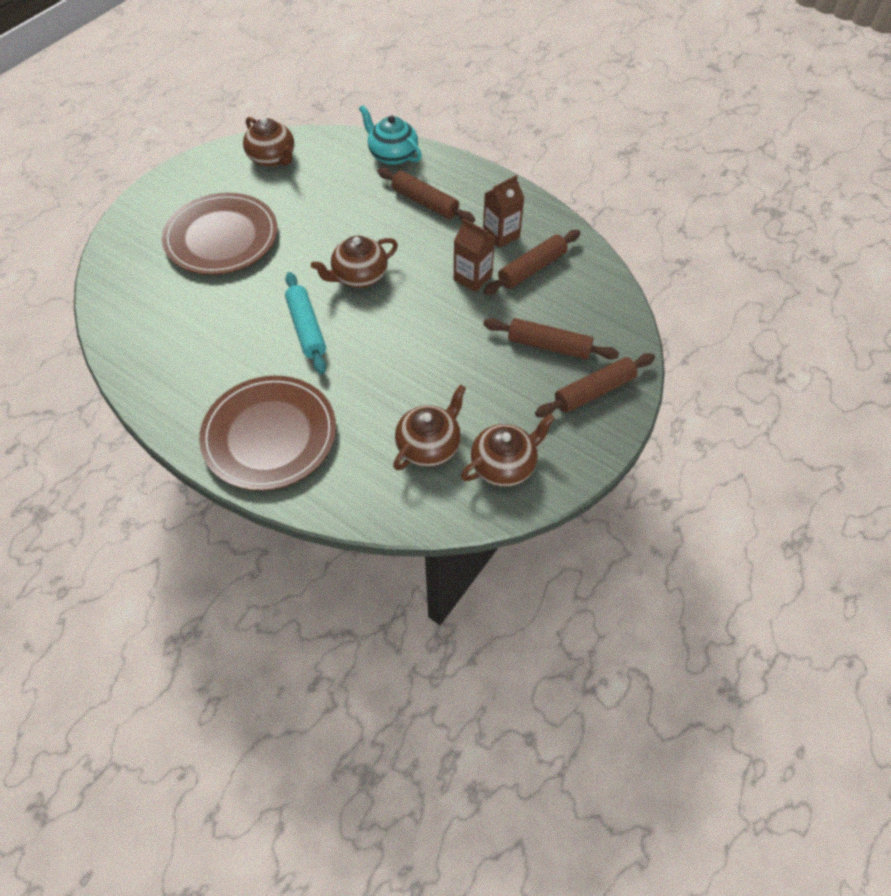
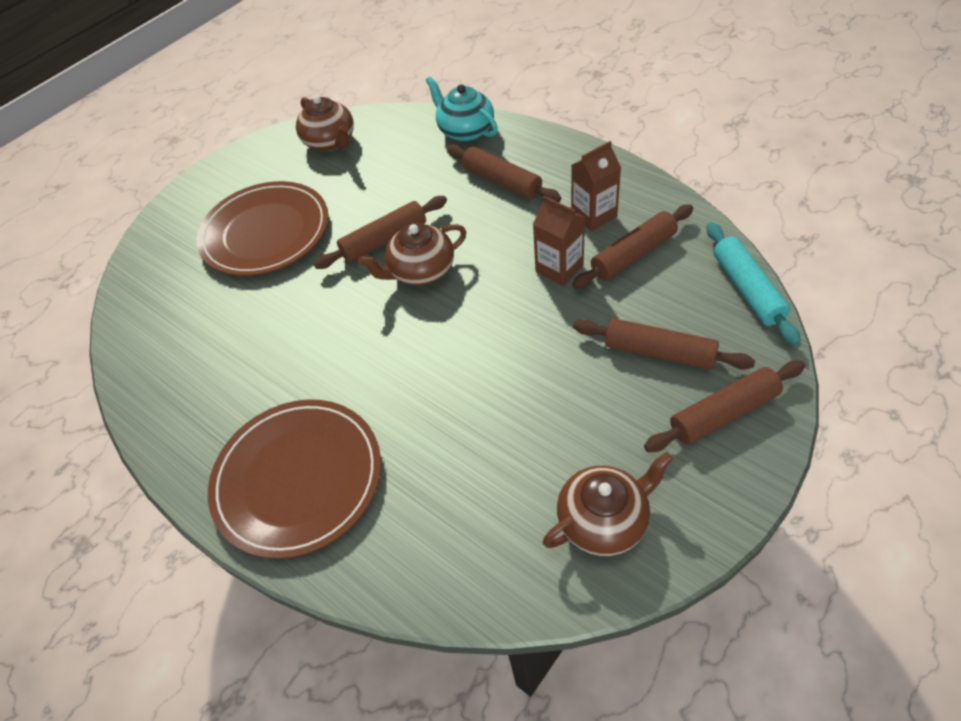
camera: 10 degrees right, 5 degrees down
turquoise rolling pin [285,272,326,374] -> turquoise rolling pin moved to [707,222,801,345]
brown teapot [393,385,466,470] -> none
none -> brown rolling pin [314,196,447,269]

